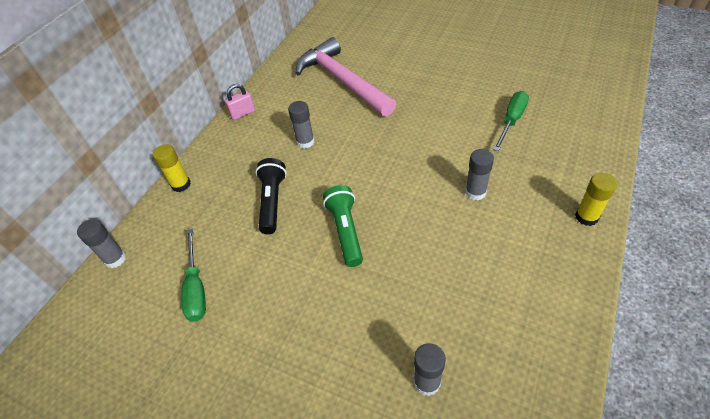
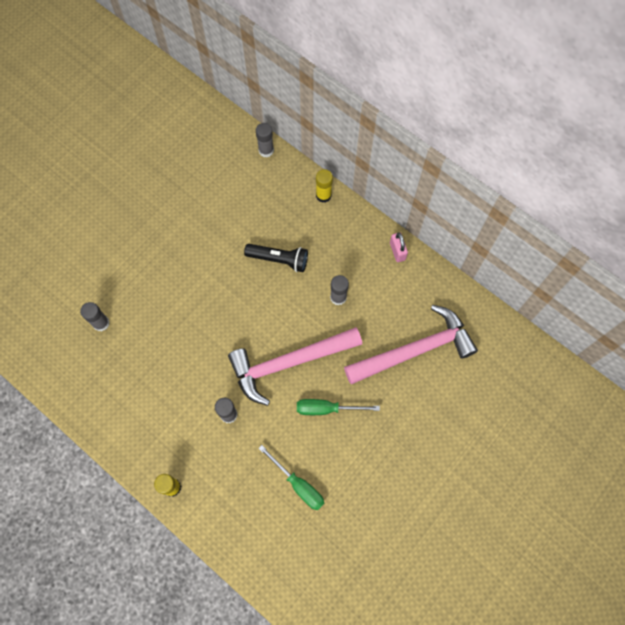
camera: 100 degrees right, 20 degrees up
green screwdriver [181,229,206,322] -> green screwdriver moved to [297,399,380,415]
green flashlight [323,185,363,267] -> none
none -> pink hammer [228,327,362,406]

